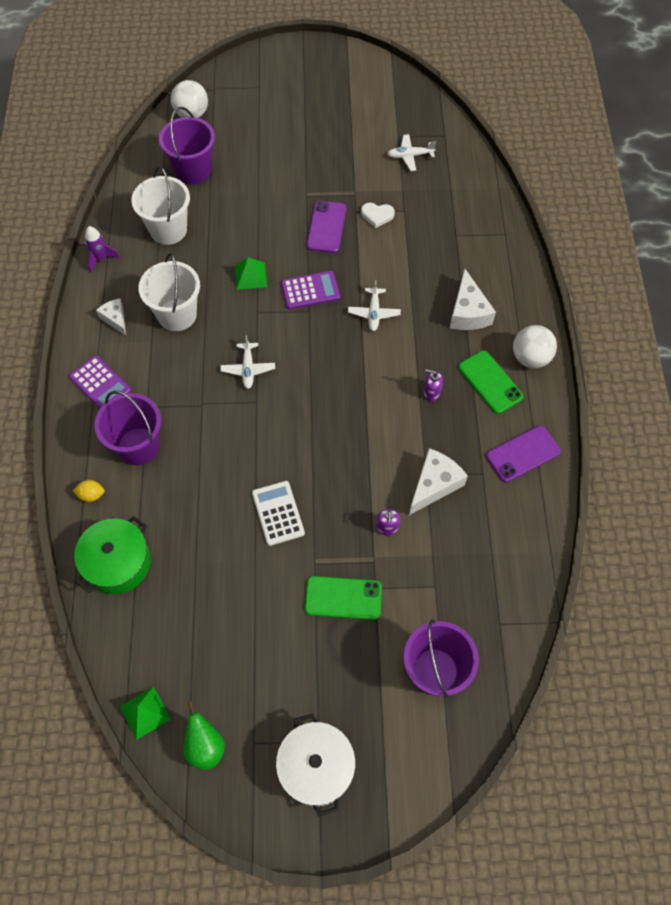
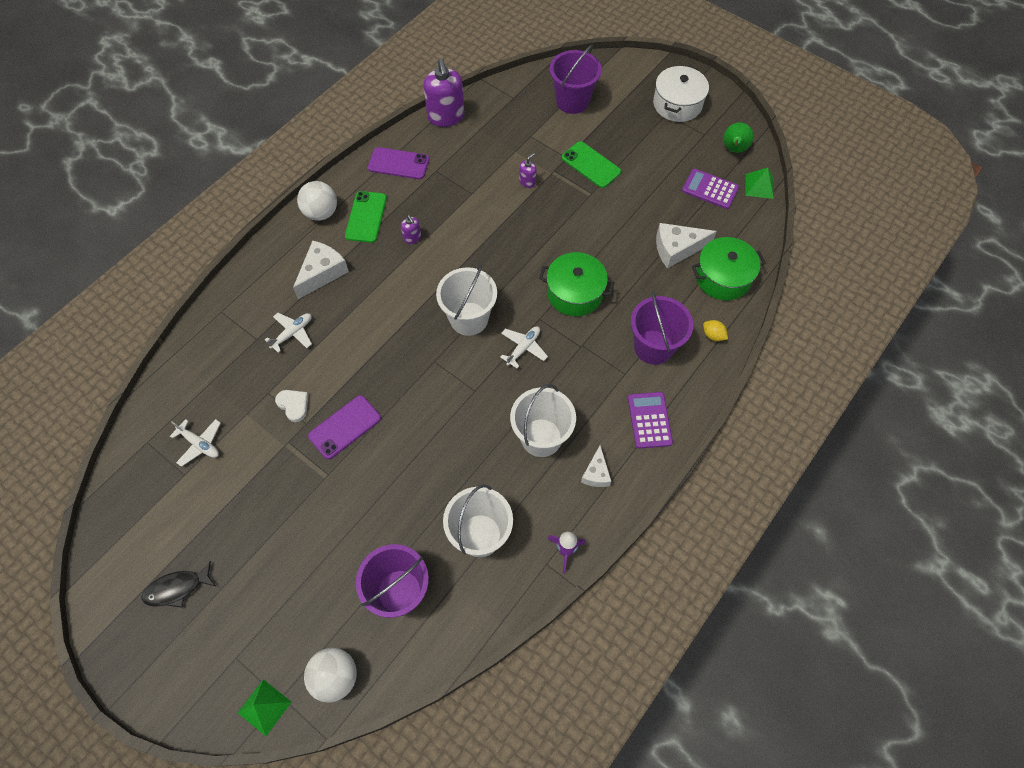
camera: 140 degrees left, 0 degrees up
green pyramid [235,257,267,290] -> green pyramid moved to [238,679,292,736]
white calculator [252,481,305,546] -> none
purple calculator [281,271,340,309] -> purple calculator moved to [682,169,739,209]
white plane [348,280,401,331] -> white plane moved to [265,313,312,353]
white cheese [409,448,468,515] -> white cheese moved to [656,223,717,268]
none -> black fish [141,561,216,608]
none -> purple soap dispenser [423,59,465,127]
none -> white bucket [436,265,497,336]
none -> green pot [539,252,614,316]

